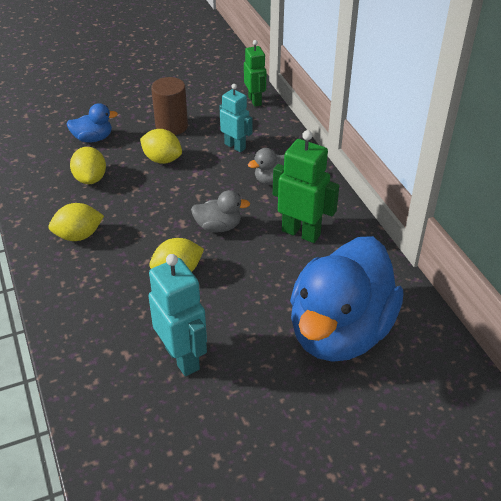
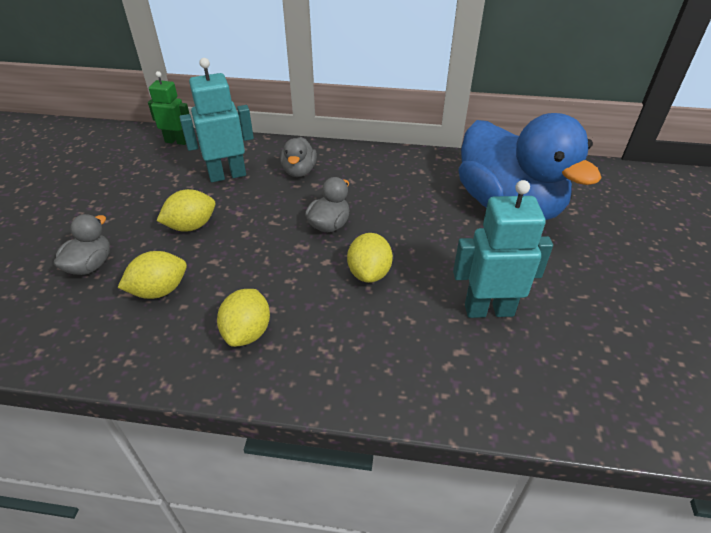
camera: 60 degrees left, 0 degrees up
blue duck [66,103,118,142] -> grey duck [54,214,110,275]
yellow lemon [70,147,106,184] -> yellow lemon turned 45 degrees counterclockwise [118,251,187,299]
brown cylinder [151,77,188,135] -> none
turquoise robot [219,84,252,152] -> turquoise robot [179,58,254,182], size x1.51
green robot [273,130,339,243] -> none

